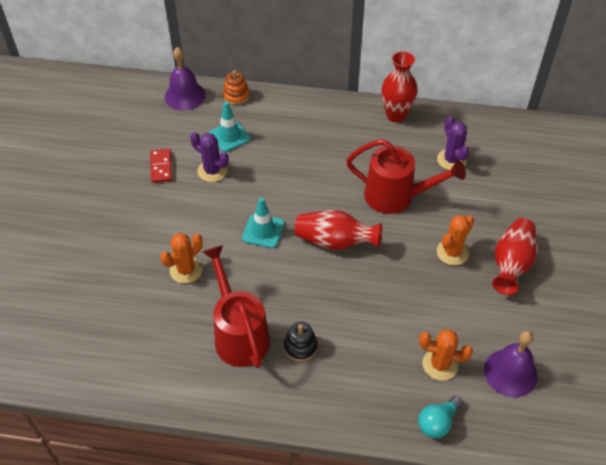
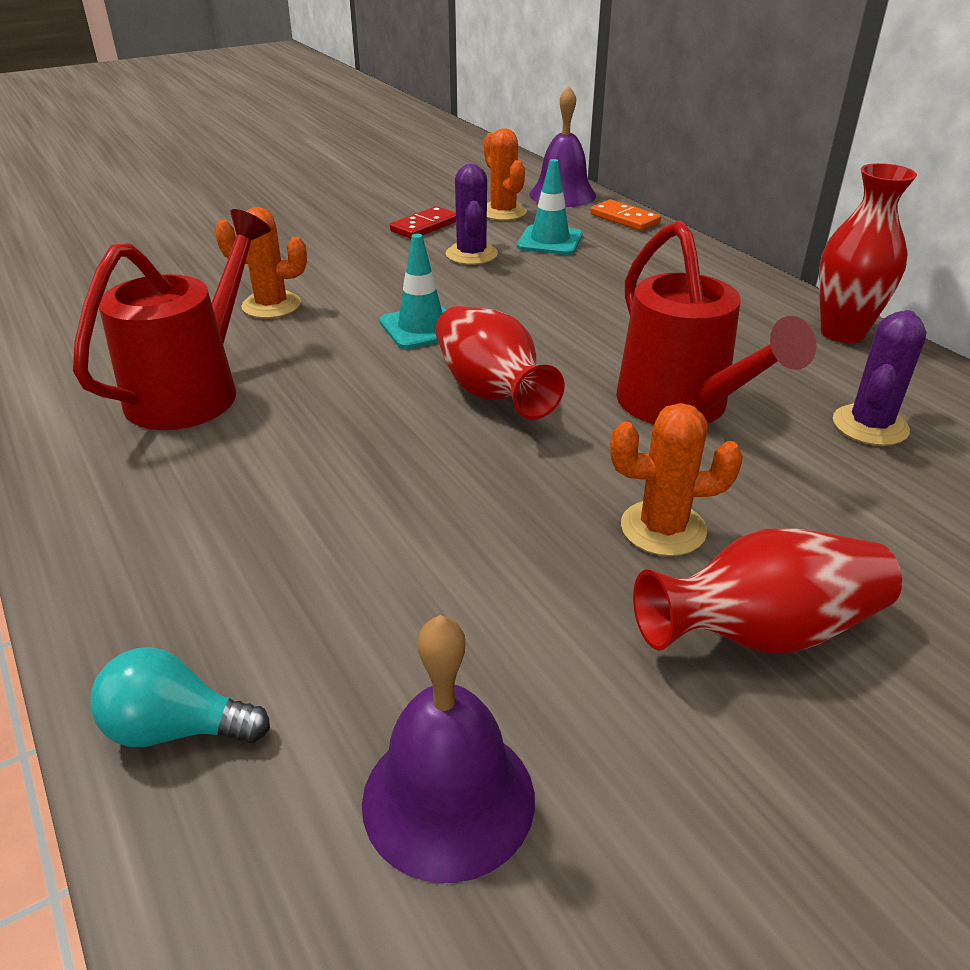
camera: 50 degrees right, 15 degrees down
orange stacking toy [223,70,250,105] -> orange domino [590,199,661,231]
black stacking toy [284,321,318,362] -> none
orange cactus [419,329,473,381] -> orange cactus moved to [484,128,527,221]

